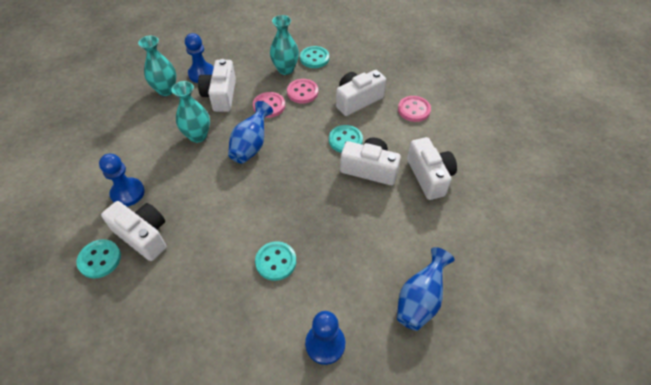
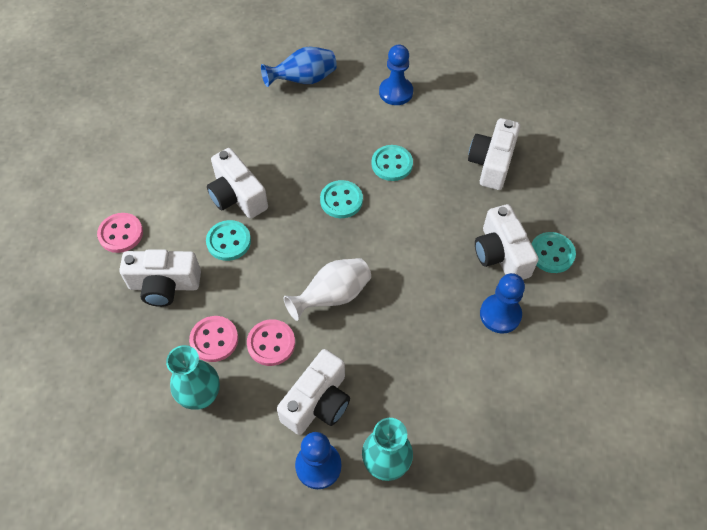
camera: 145 degrees left, 5 degrees up
turquoise vase [171,81,210,143] -> none
blue vase [228,101,273,164] -> white vase [284,258,371,321]
turquoise button [300,46,329,68] -> turquoise button moved to [320,180,363,218]
white camera [407,137,457,200] -> white camera moved to [468,118,520,190]

